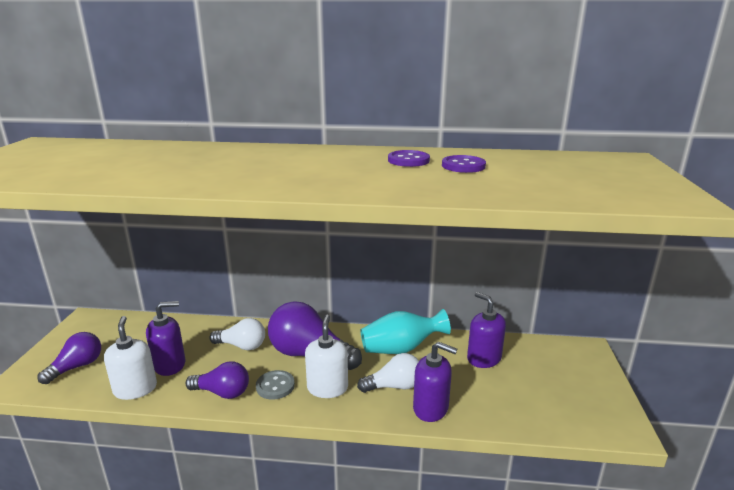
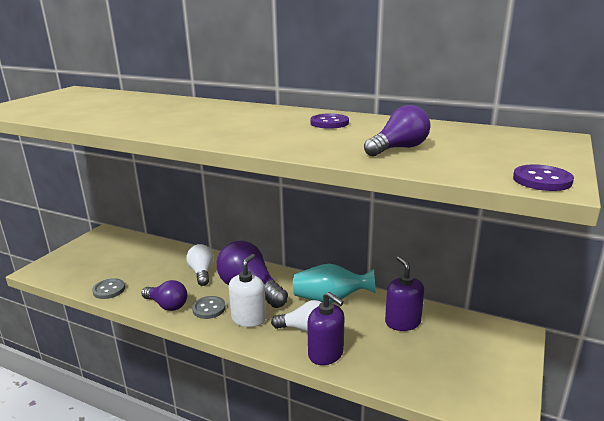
camera: 20 degrees right, 0 degrees up
purple light bulb [37,332,101,384] -> purple light bulb moved to [364,105,430,157]
white soap dispenser [104,316,157,400] -> grey button [92,278,125,299]
purple soap dispenser [146,301,185,376] -> none
white light bulb [209,318,265,350] -> white light bulb turned 135 degrees counterclockwise [187,244,214,286]
purple button [442,155,486,173] -> purple button moved to [513,165,574,191]

